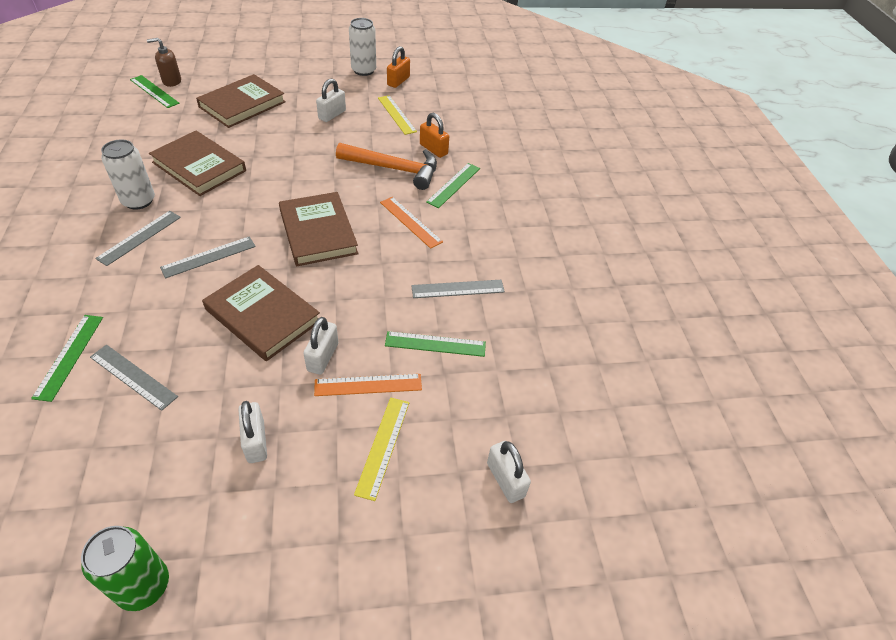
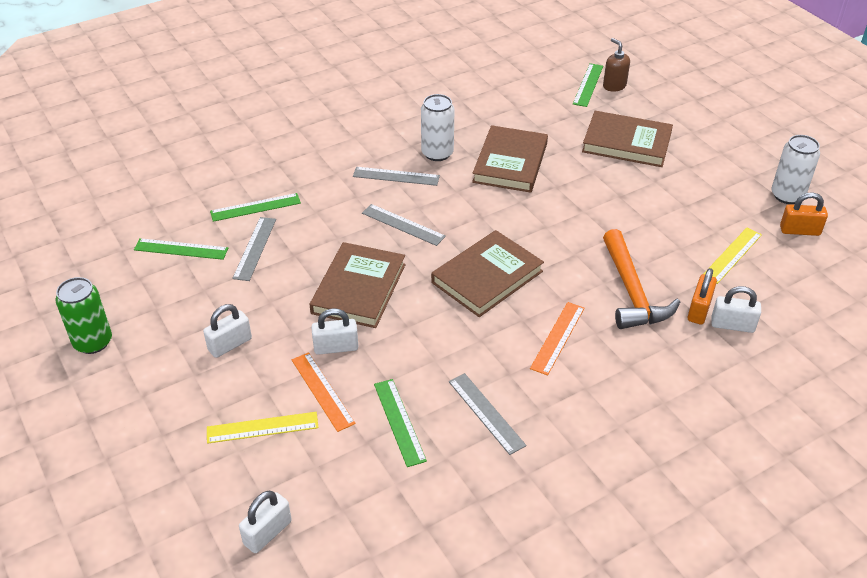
camera: 70 degrees right, 5 degrees down
white padlock [316,78,346,122] -> white padlock moved to [711,286,761,333]
green ruler [426,163,480,208] -> green ruler moved to [134,238,228,260]

